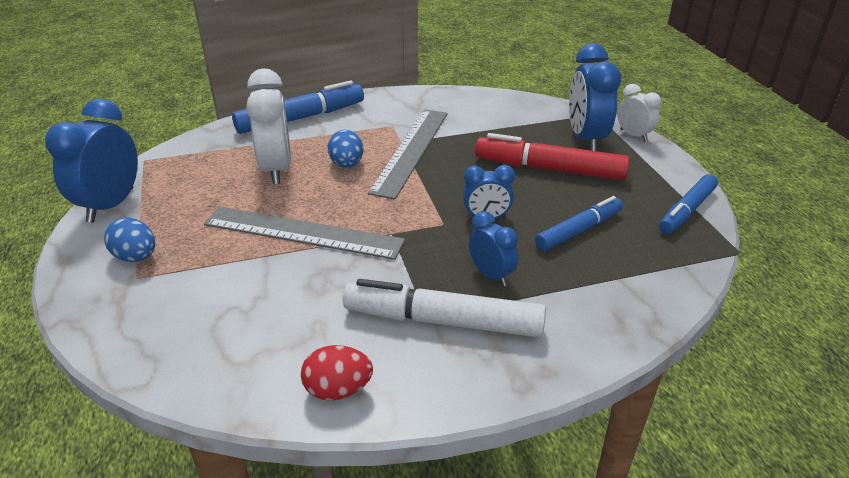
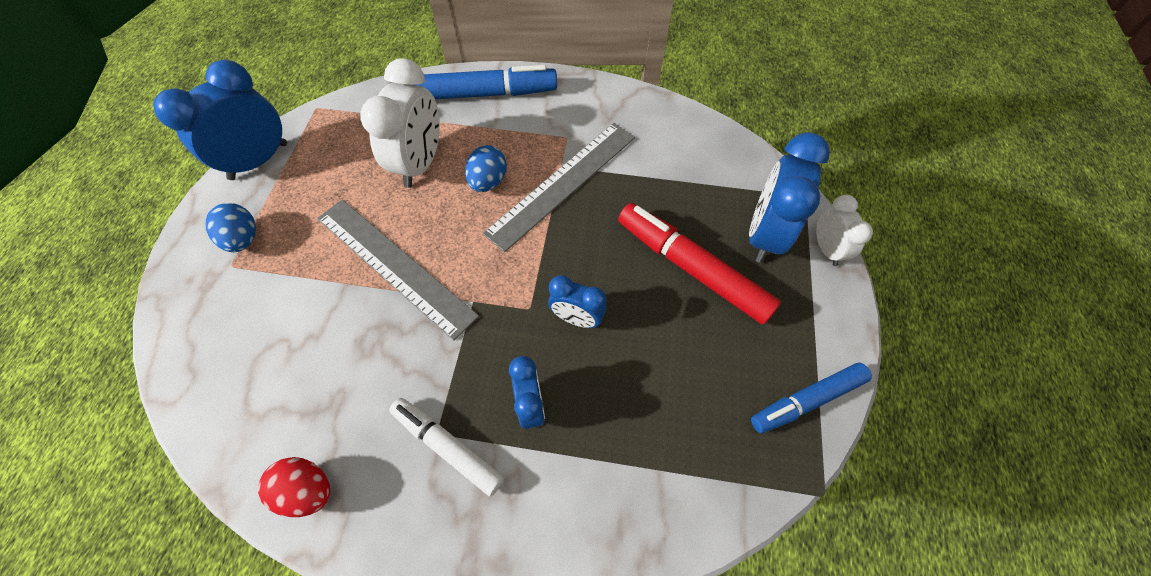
camera: 25 degrees right, 25 degrees up
white marker [343,279,546,338] -> white marker [389,398,504,496], size x0.65
blue marker [535,196,623,251] -> none

